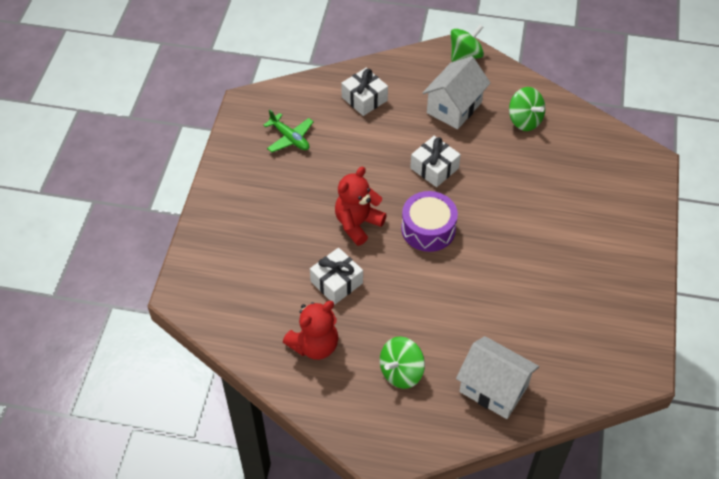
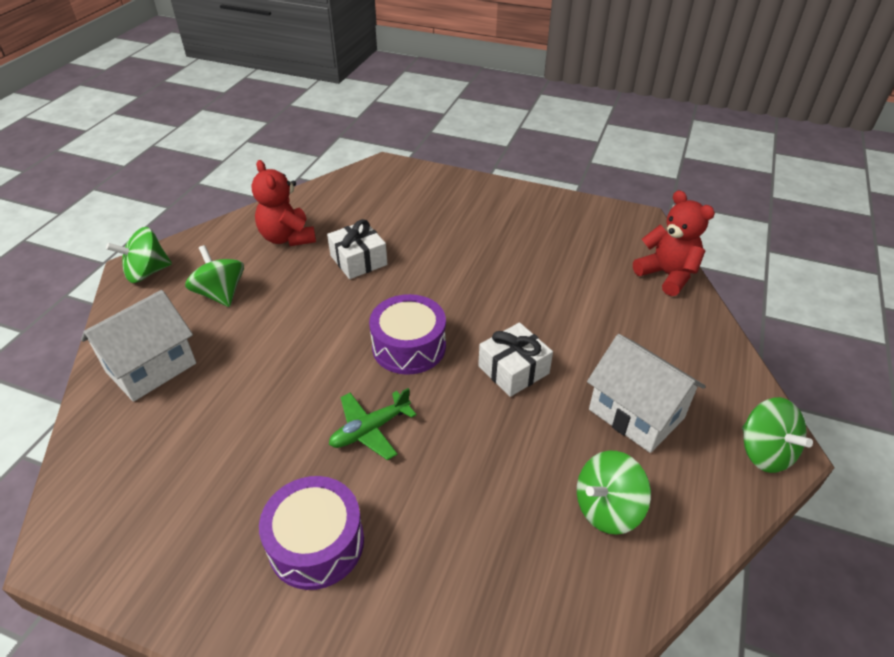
camera: 100 degrees right, 10 degrees down
green plane [263,109,314,152] -> green plane moved to [329,388,417,460]
red teddy bear [335,166,387,246] -> red teddy bear moved to [633,190,715,296]
white gift [341,68,388,116] -> none
none -> green spinning top [106,227,172,283]
none -> purple drum [259,476,364,590]

